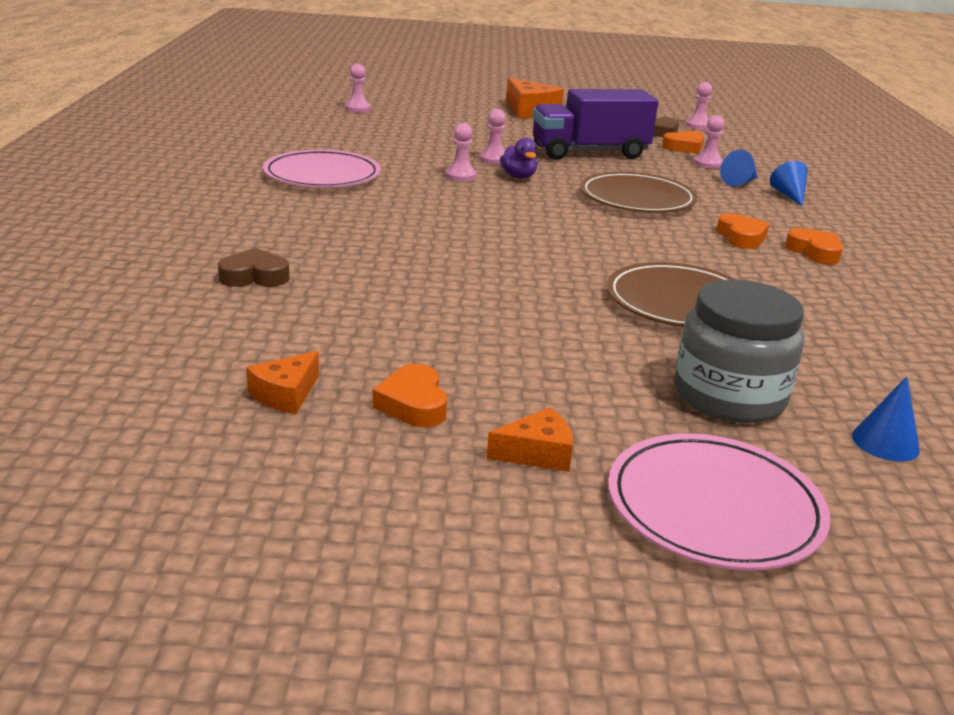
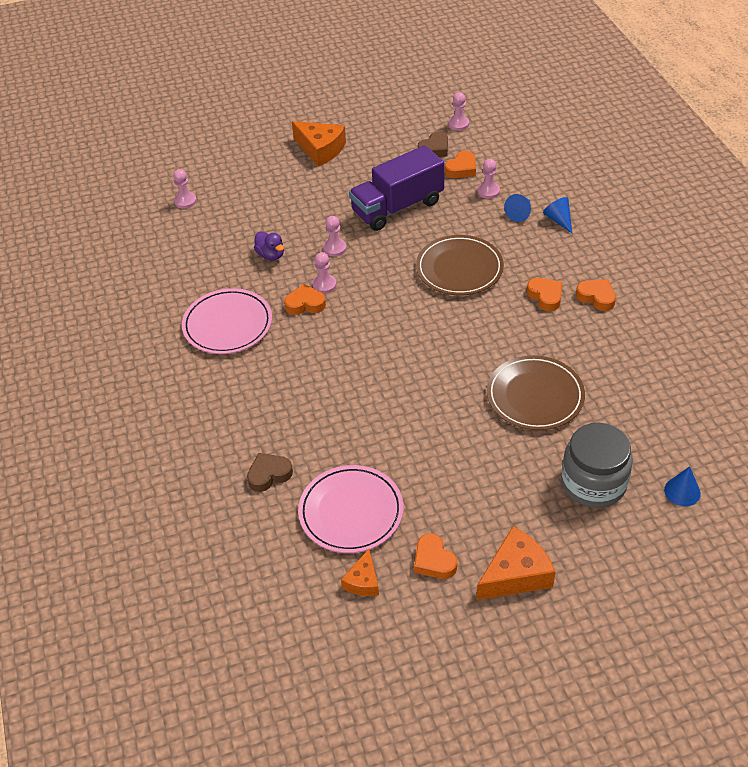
camera: 15 degrees left, 20 degrees up
orange cheese [487,407,573,472] -> orange cheese [477,526,555,600], size x1.72
purple duck [500,138,538,178] -> purple duck moved to [254,231,284,260]
pink plate [608,433,830,570] -> pink plate moved to [298,465,403,553]
none -> orange heart [284,284,326,315]

